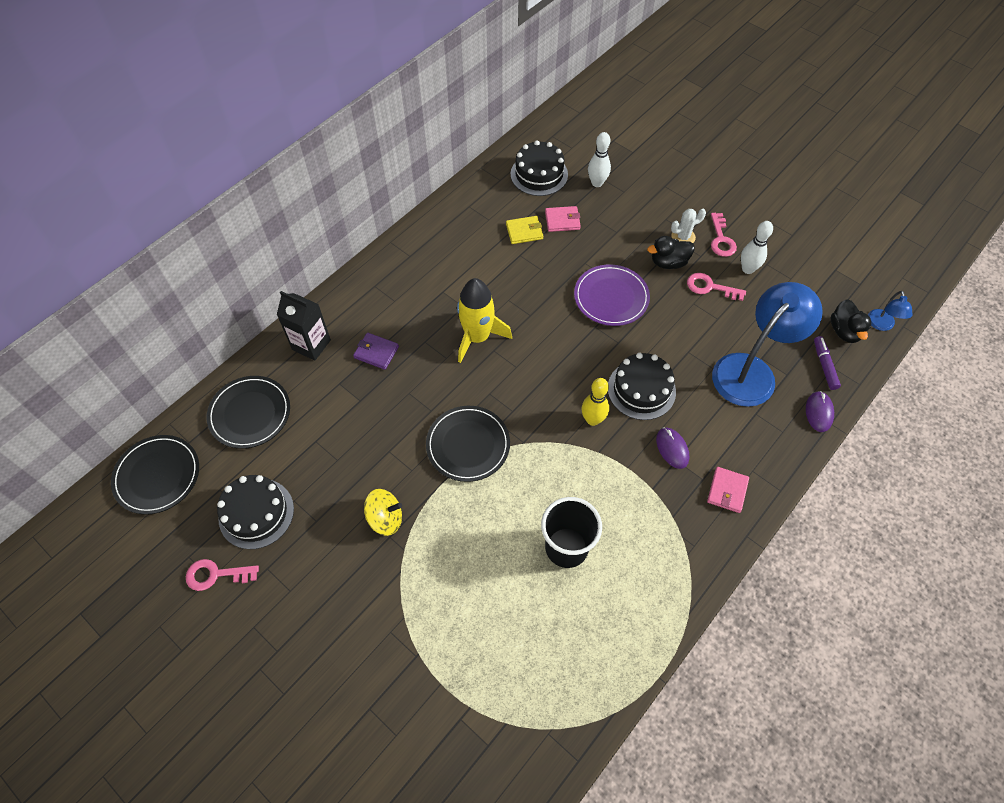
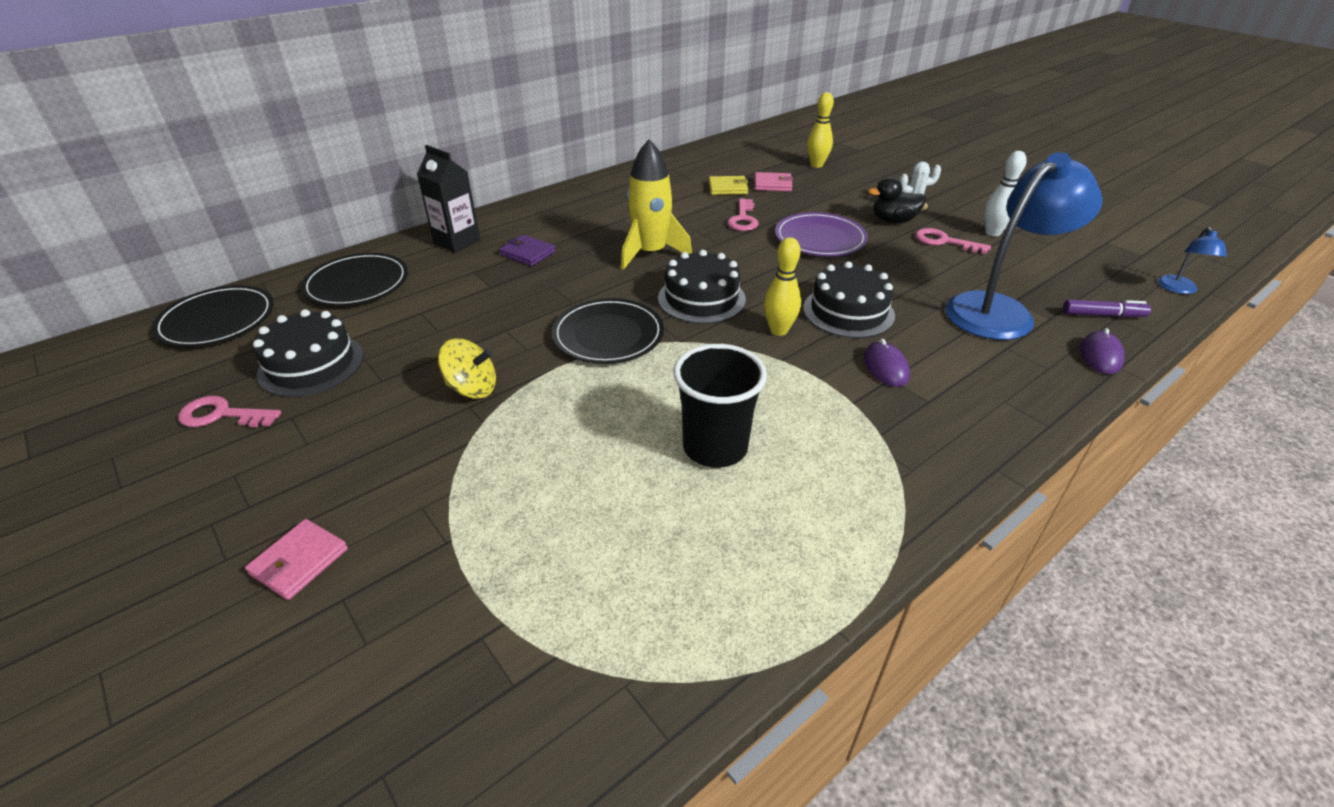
camera: 10 degrees right, 20 degrees down
black cake [510,140,568,196] -> black cake moved to [658,250,746,324]
white bowling pin [588,132,611,187] -> yellow bowling pin [807,92,834,168]
pink wallet [707,467,749,513] -> pink wallet moved to [245,519,348,600]
pink key [711,213,737,257] -> pink key moved to [727,198,759,231]
purple marker [814,336,841,390] -> purple marker turned 90 degrees clockwise [1063,300,1151,317]
black duck [831,299,871,343] -> none

